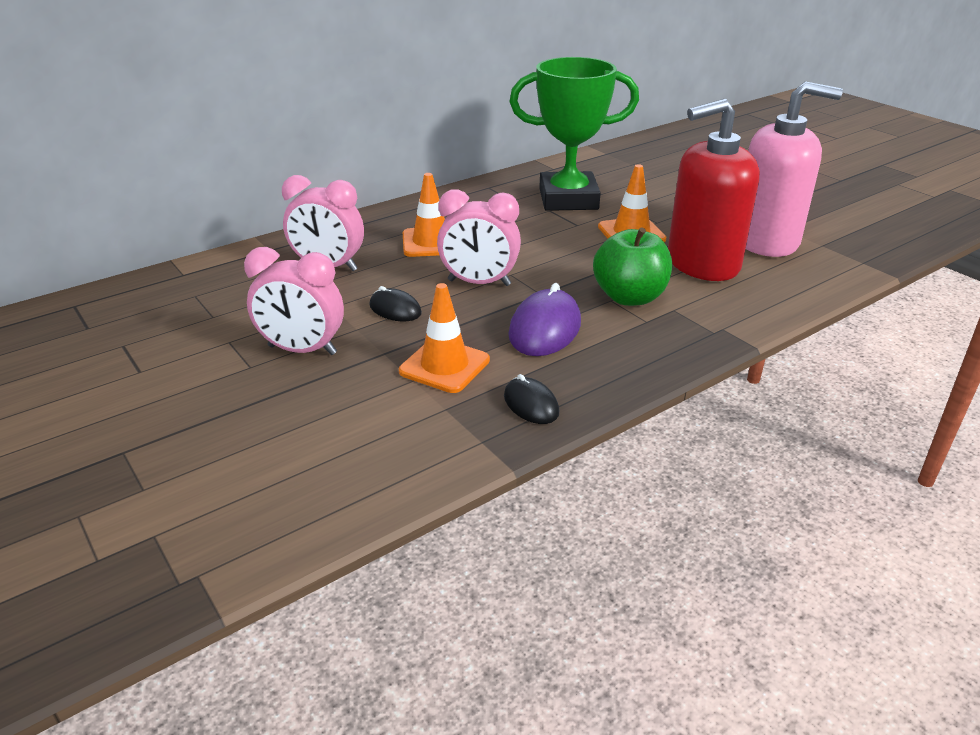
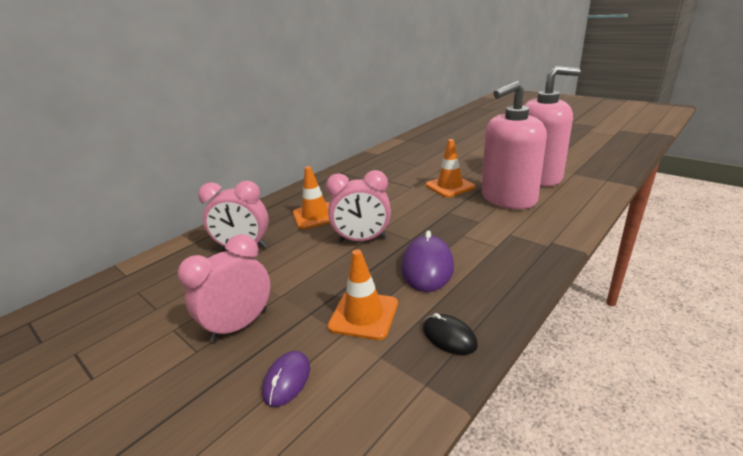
camera: 10 degrees left, 5 degrees down
pink clock [244,247,344,355] -> pink clock turned 135 degrees clockwise [177,234,271,342]
black mouse [369,286,422,322] -> none
green trophy [510,57,639,211] -> none
green apple [593,228,672,306] -> none
red soap dispenser [668,99,760,281] -> pink soap dispenser [482,81,547,209]
none -> purple mouse [262,351,310,407]

